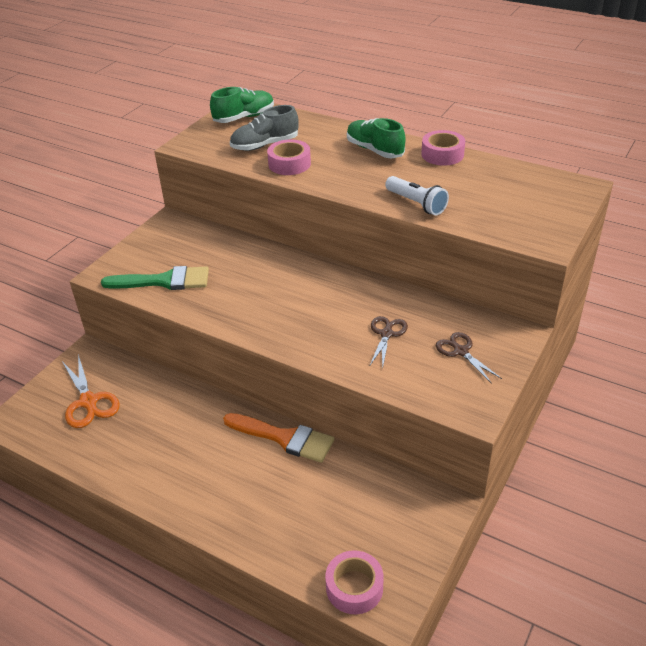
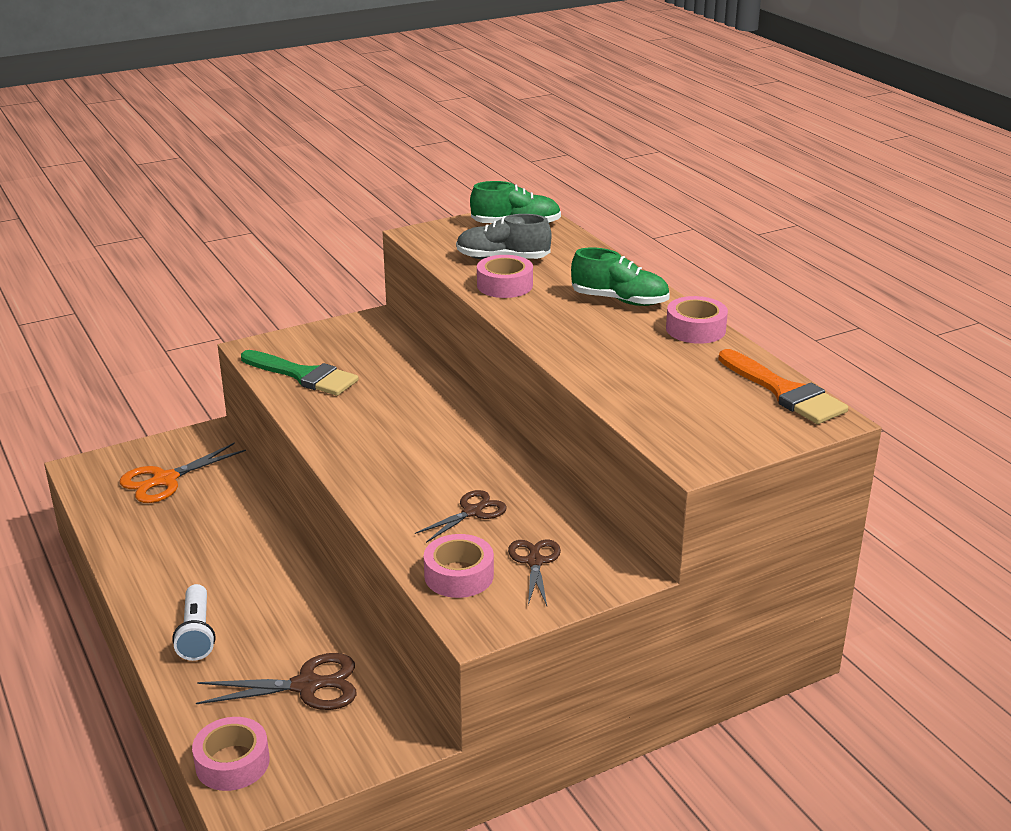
camera: 30 degrees right, 10 degrees down
orange scissors [62,354,120,428] -> orange scissors turned 45 degrees clockwise [120,442,246,503]
orange brush [223,413,334,463] -> orange brush moved to [718,349,848,424]
green shoe [347,118,405,158] -> green shoe turned 120 degrees clockwise [571,248,670,306]
white flashlight [385,176,449,215] -> white flashlight moved to [172,584,215,661]
none -> brown scissors [196,653,357,710]
none -> pink tape [424,534,494,598]

